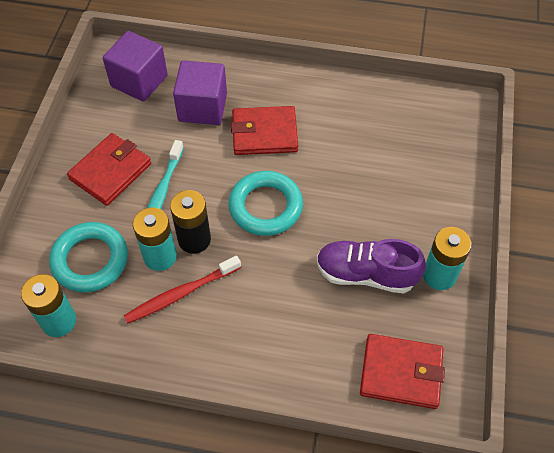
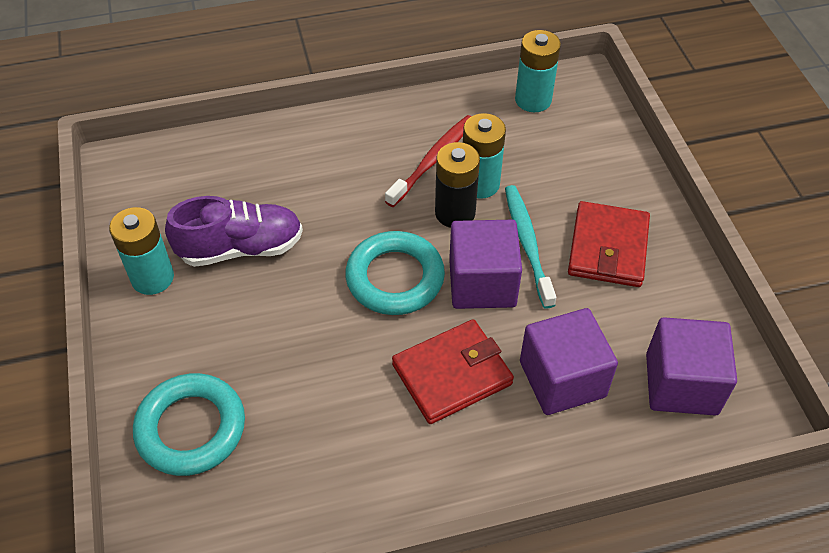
camera: 155 degrees right, 5 degrees down
turquoise ring [49,222,128,292] -> turquoise ring moved to [133,373,245,476]
red wallet [360,334,445,409] -> none
none -> purple cube [449,220,522,309]

